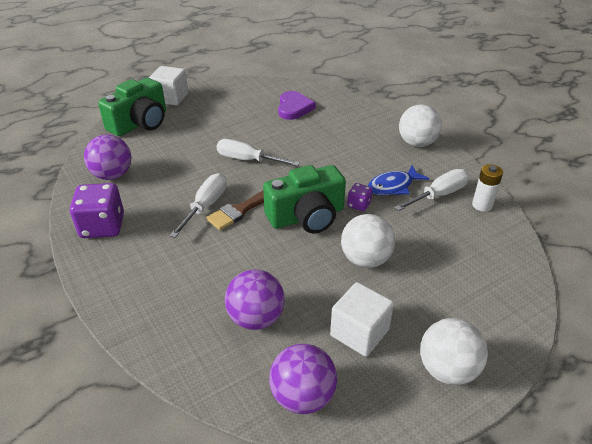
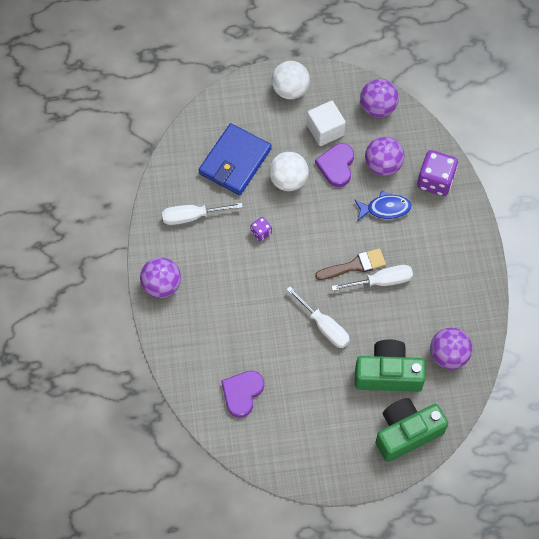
camera: 155 degrees left, 25 degrees up
purple dice [70,183,124,238] -> purple dice moved to [417,150,458,196]
white cube [149,66,188,106] -> none
white screwdriver [169,173,227,238] -> white screwdriver turned 150 degrees counterclockwise [331,265,413,291]
green camera [263,165,346,233] -> green camera moved to [355,340,426,392]
blue fish [368,165,429,195] -> blue fish moved to [354,190,412,221]
white ball [399,104,442,147] -> purple ball [140,257,181,298]
white battery [472,164,503,212] -> none
none -> blue wallet [199,123,272,195]
none -> purple heart [315,143,354,187]

